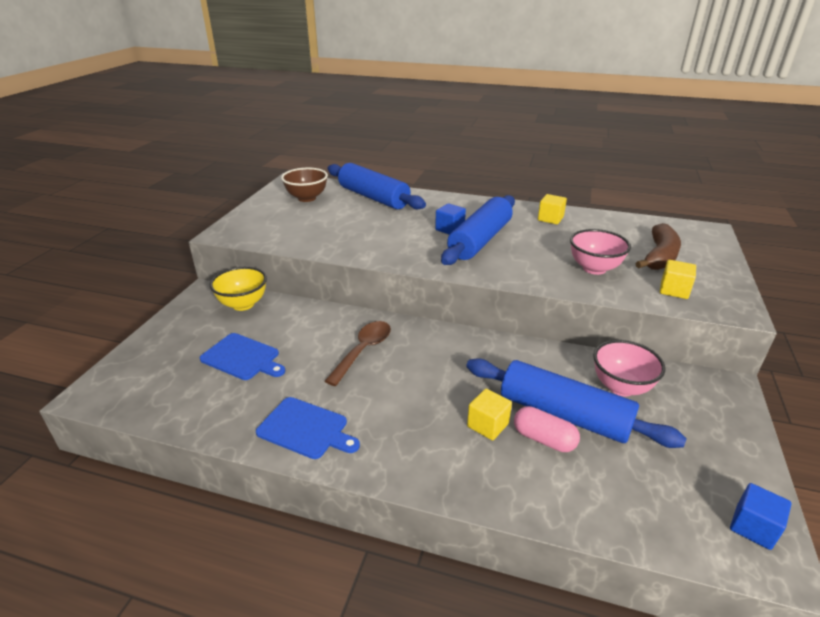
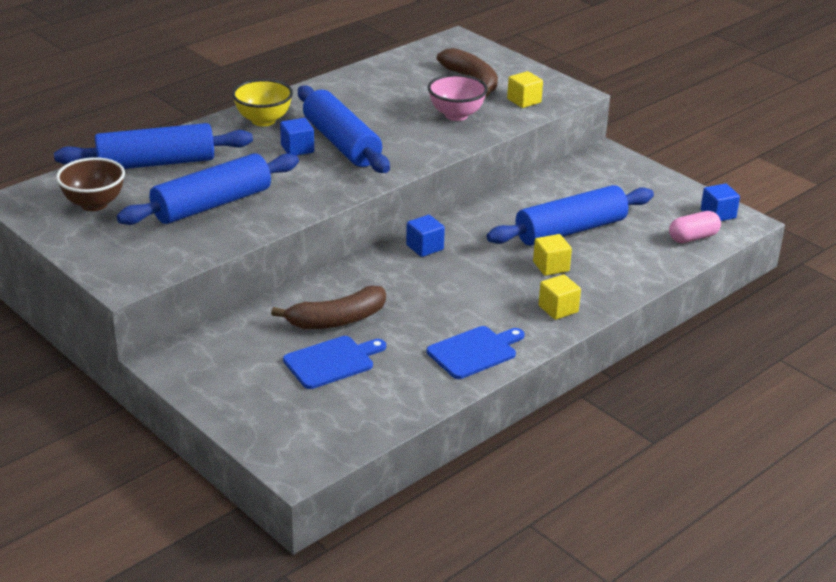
camera: 60 degrees left, 0 degrees up
yellow bowl [210,267,267,311] -> yellow bowl moved to [232,79,293,126]
brown spoon [325,321,391,386] -> none
pink capsule [514,406,580,452] -> pink capsule moved to [669,211,721,243]
yellow cube [538,194,567,224] -> yellow cube moved to [539,274,581,320]
pink bowl [593,340,666,396] -> none
none -> blue rolling pin [117,153,299,225]
none -> brown banana [271,286,386,329]
none -> blue cube [406,215,445,257]

